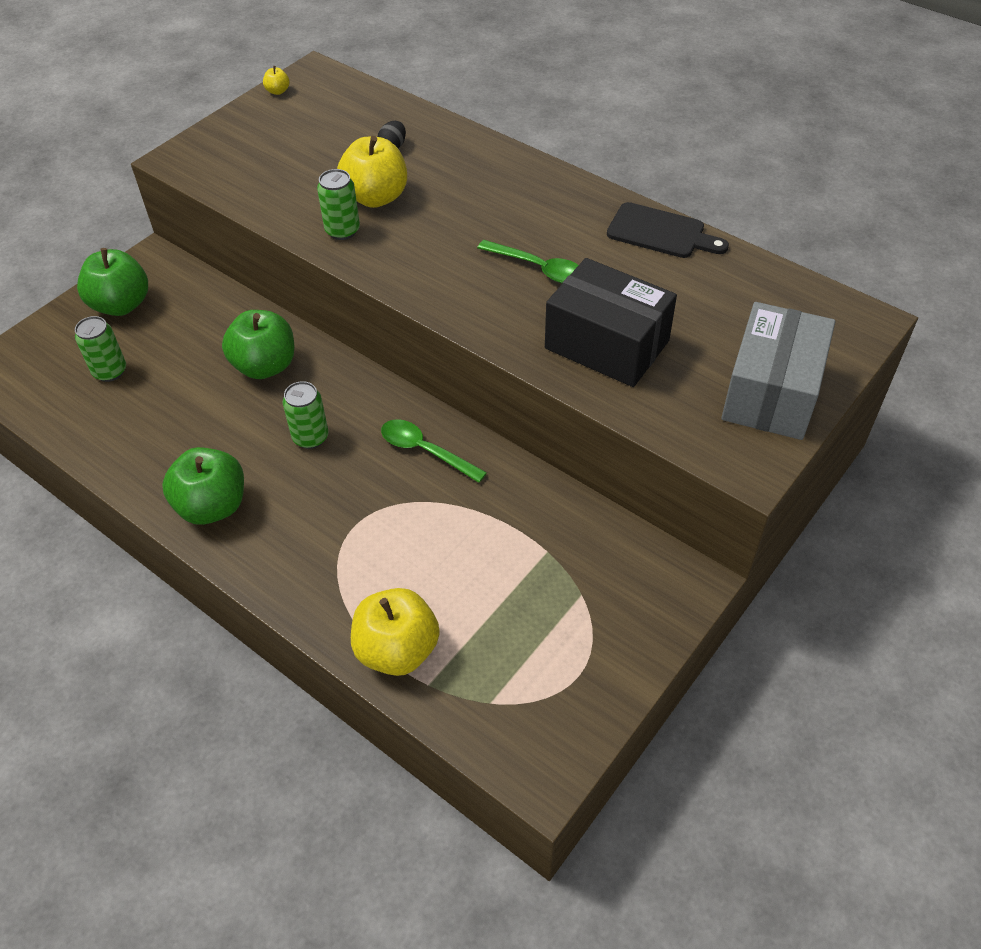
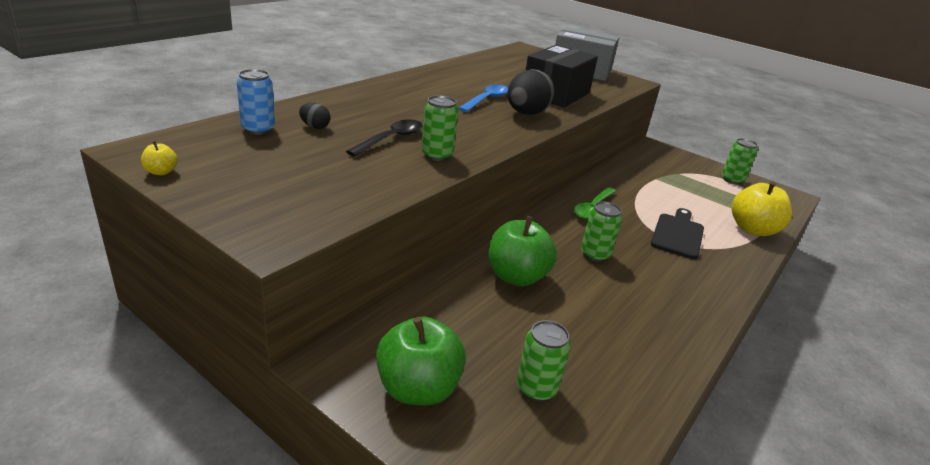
camera: 95 degrees left, 20 degrees down
green apple [162,447,244,525] -> none
yellow apple [337,136,407,208] -> black spoon [346,119,422,157]
green spoon [477,240,578,283] -> blue spoon [458,85,508,112]
black cutting board [607,202,729,258] -> black cutting board moved to [651,208,704,259]
none -> blue can [237,69,275,135]
none -> black egg [507,69,555,115]
none -> green can [722,138,758,185]

